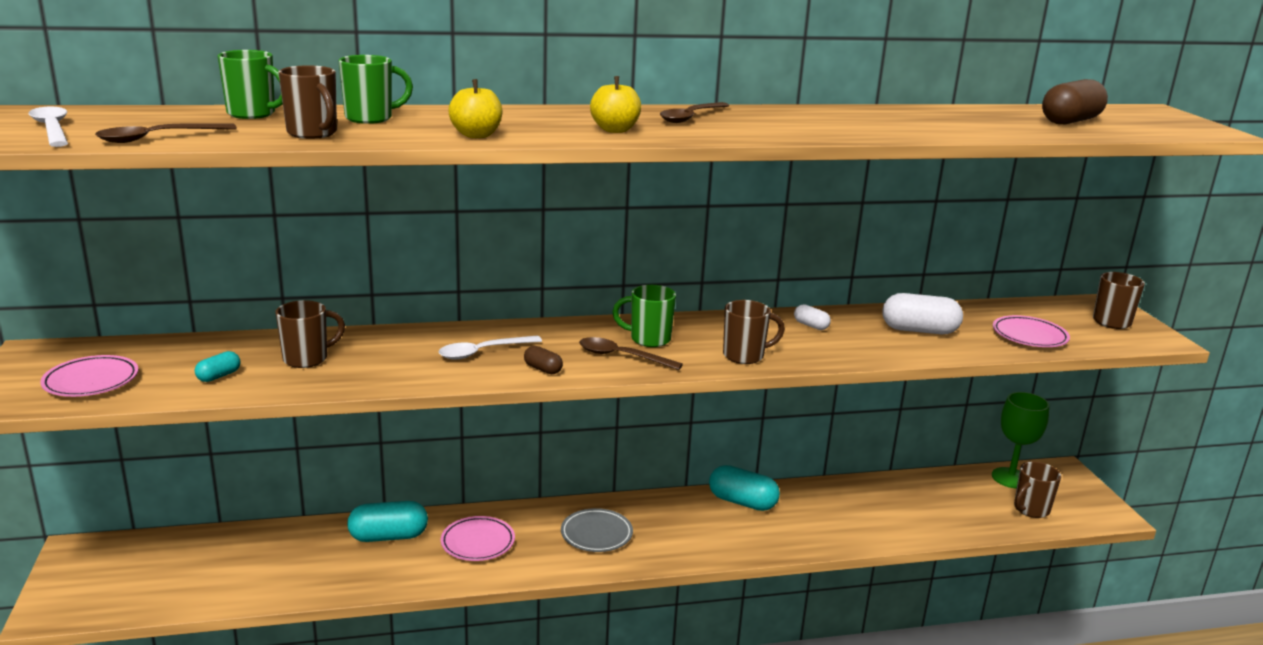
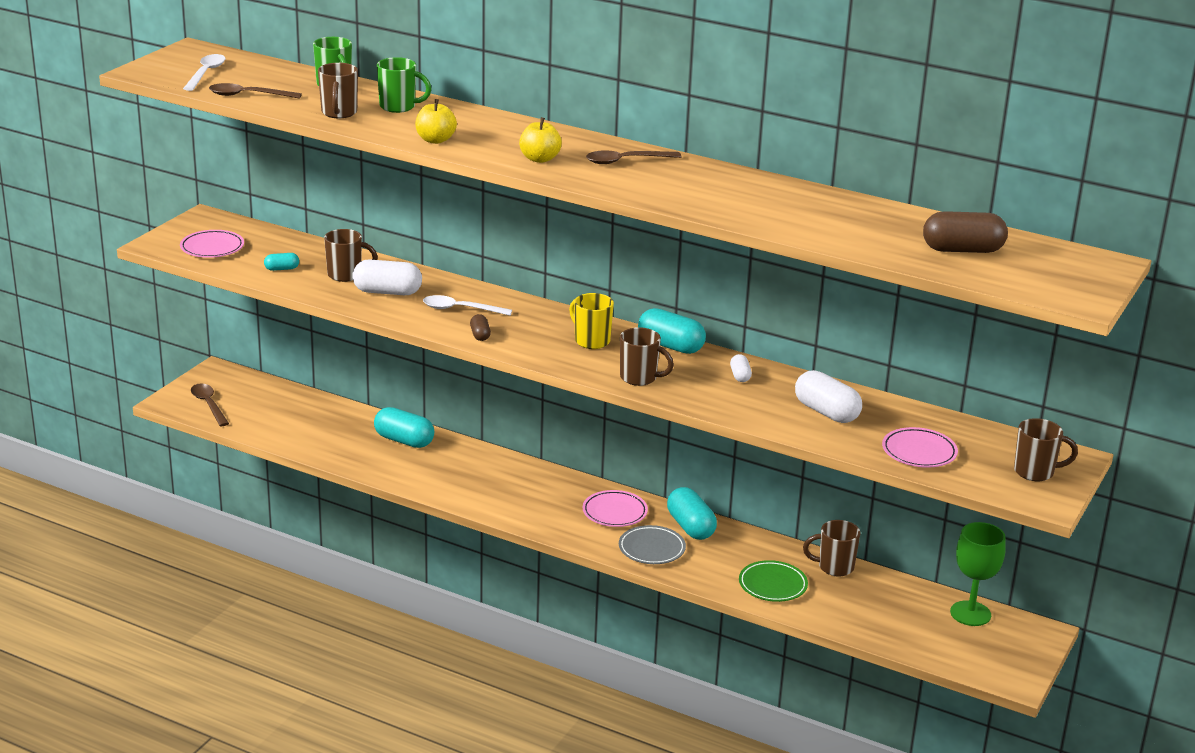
camera: 40 degrees right, 5 degrees up
pink plate [441,516,515,561] -> pink plate moved to [582,490,648,527]
grey plate [561,508,633,552] -> grey plate moved to [619,525,686,564]
brown spoon [579,337,683,370] -> brown spoon moved to [191,383,229,426]
green mug [612,285,676,347] -> yellow mug [569,293,614,349]
brown mug [1014,461,1061,518] -> brown mug moved to [803,520,860,576]
none -> white capsule [352,260,422,295]
none -> turquoise capsule [638,308,706,354]
none -> green plate [739,560,808,602]

